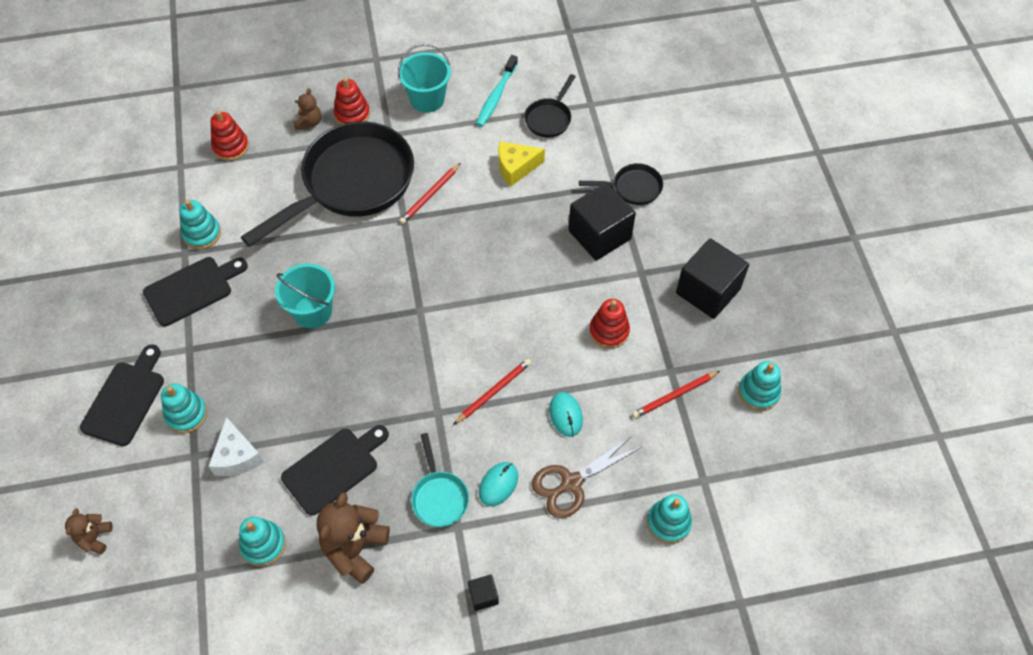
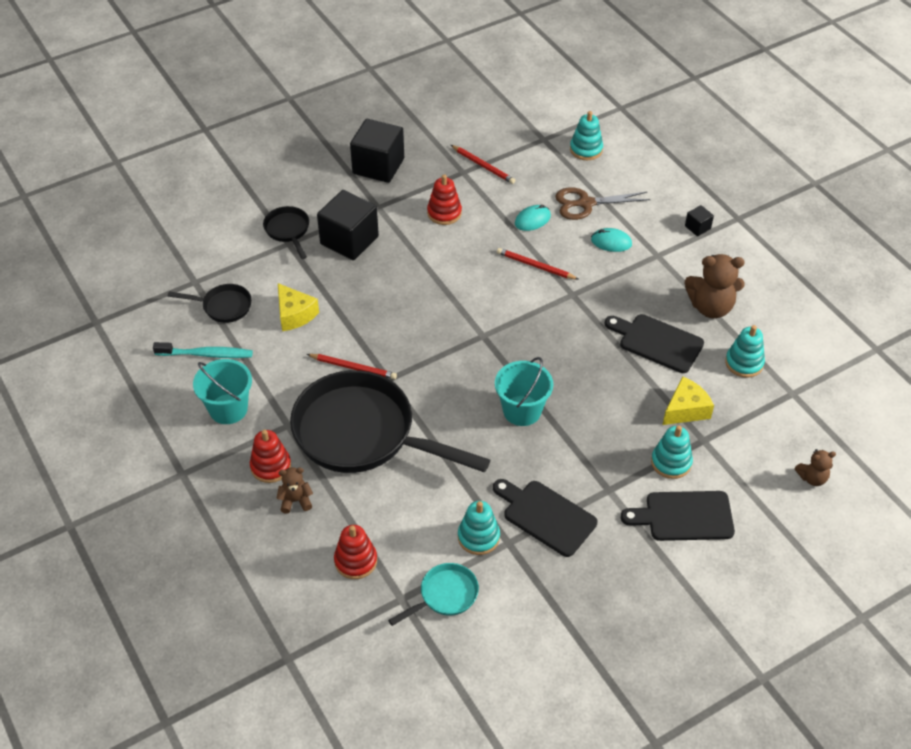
camera: 110 degrees left, 10 degrees down
white cheese [208,417,264,476] -> yellow cheese [663,377,714,425]
turquoise pan [411,433,469,527] -> turquoise pan moved to [388,563,479,626]
brown scissors [532,436,641,518] -> brown scissors turned 135 degrees clockwise [555,187,651,220]
turquoise stacking toy [738,361,781,411] -> none

